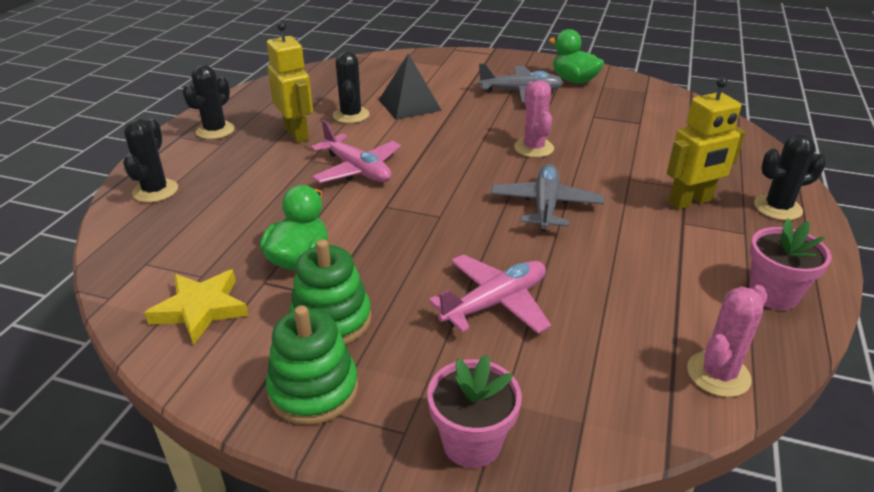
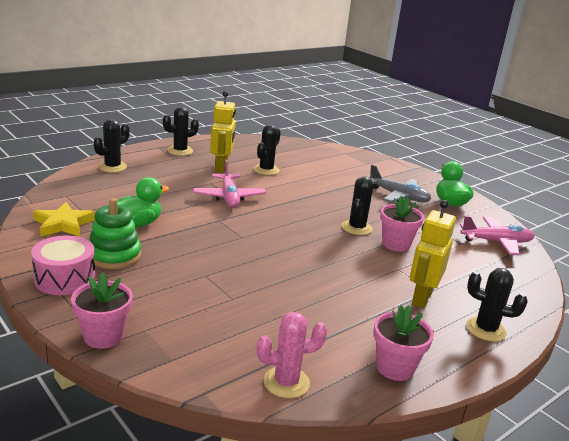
camera: 30 degrees right, 10 degrees down
green stacking toy [266,305,358,425] -> pink drum [31,235,95,295]
black pyramid [379,53,442,120] -> none
pink plane [428,254,551,334] -> pink plane moved to [460,216,535,255]
grey plane [491,164,604,232] -> none
pink cactus [514,80,554,158] -> black cactus [342,176,373,235]
yellow robot [667,77,745,210] -> yellow robot turned 105 degrees clockwise [410,200,456,309]
none -> pink flower pot [380,196,424,252]

